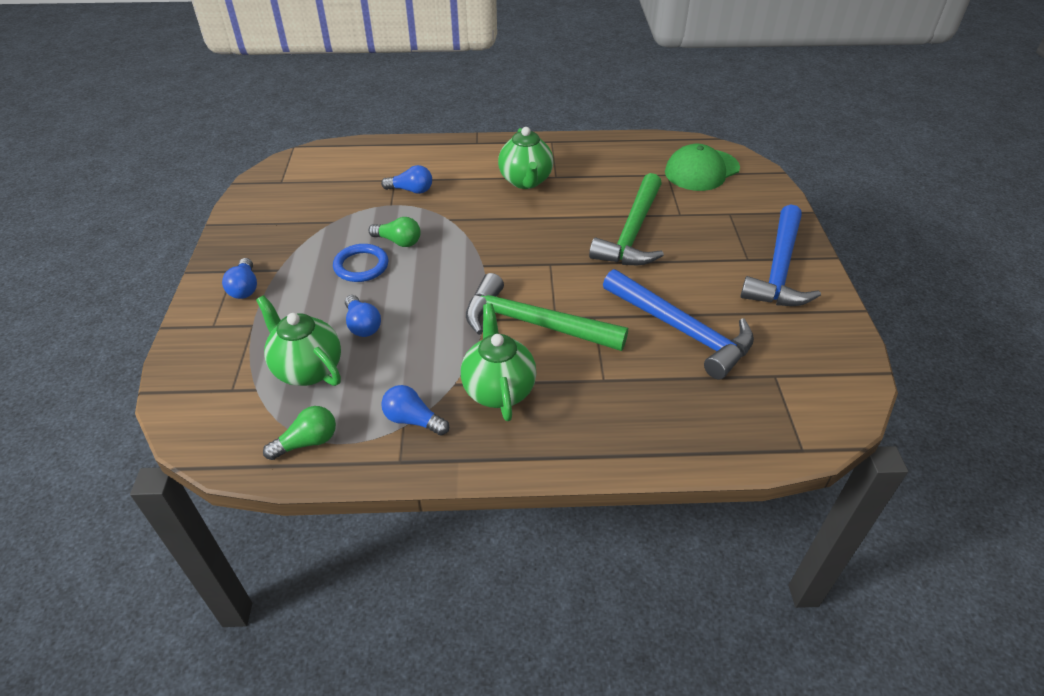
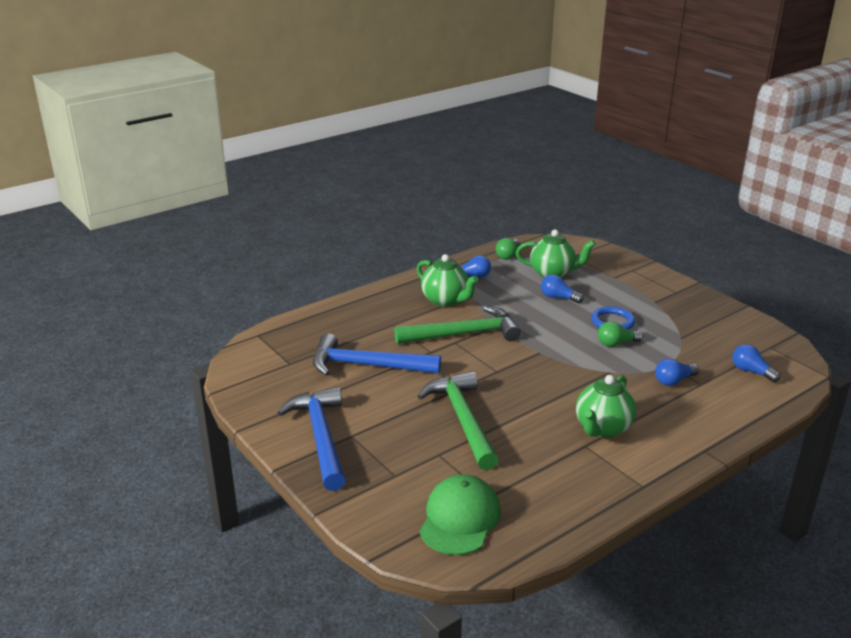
camera: 145 degrees right, 15 degrees down
blue light bulb [222,258,257,299] -> blue light bulb moved to [732,344,781,382]
green teapot [498,127,553,189] -> green teapot turned 105 degrees counterclockwise [576,375,636,438]

